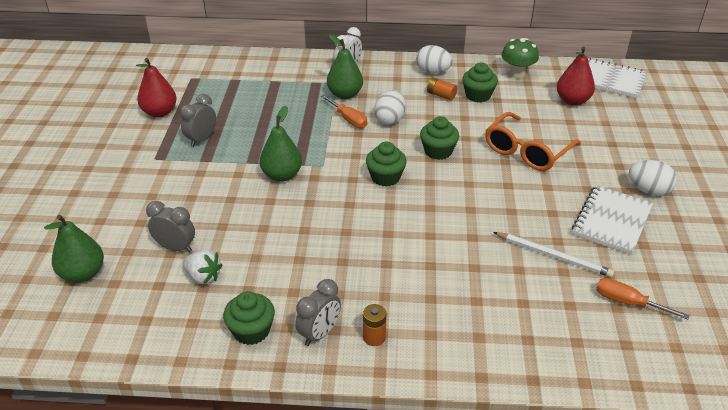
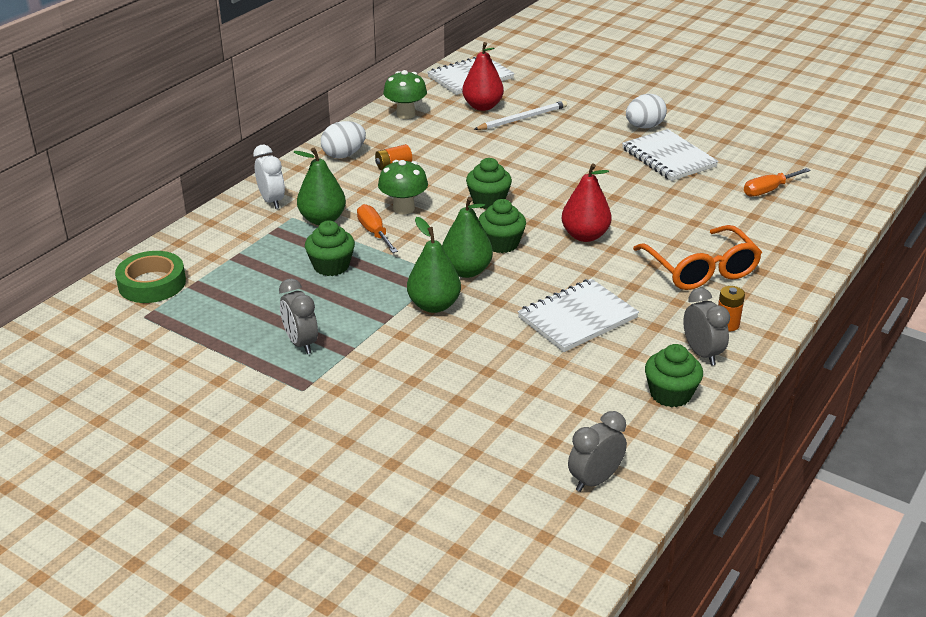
camera: 60 degrees left, 5 degrees down
green pear [44,215,104,283] -> green pear moved to [442,197,493,278]
red pear [136,58,177,118] -> red pear moved to [562,163,612,242]
grey clock [146,201,195,253] -> grey clock moved to [568,411,627,492]
white strawberry [183,249,223,285] -> none
orange screwdriver [321,95,367,128] -> orange screwdriver turned 105 degrees counterclockwise [357,204,398,253]
white egg [374,90,406,125] -> green mushroom [378,160,428,214]
green cupcake [462,62,498,102] -> green cupcake moved to [305,220,355,276]
orange glasses [485,112,581,171] -> orange glasses moved to [633,225,762,290]
white pencil [493,232,614,277] -> white pencil moved to [474,101,567,130]
none -> green tape [115,251,186,303]
none -> white notebook [518,279,639,352]

